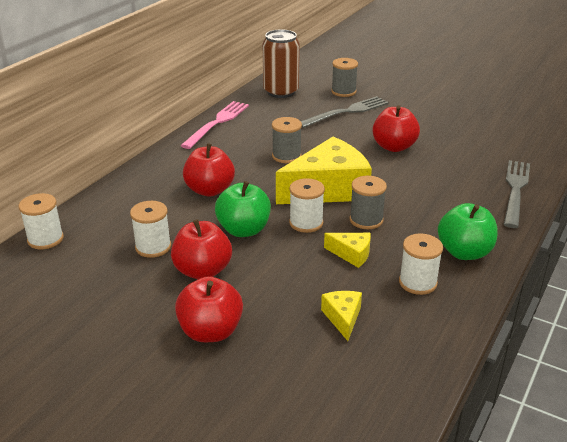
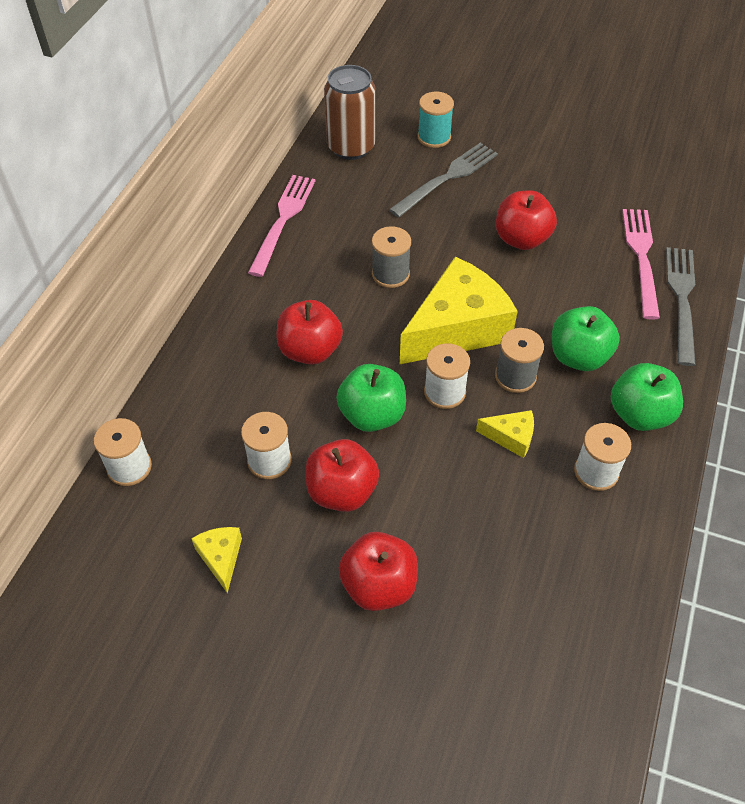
camera: 10 degrees left, 20 degrees up
yellow cheese [321,291,362,341] -> yellow cheese moved to [191,527,242,593]
grey spool [331,58,358,97] -> turquoise spool [417,92,454,148]
none -> green apple [552,306,620,371]
none -> pink fork [622,209,660,320]

